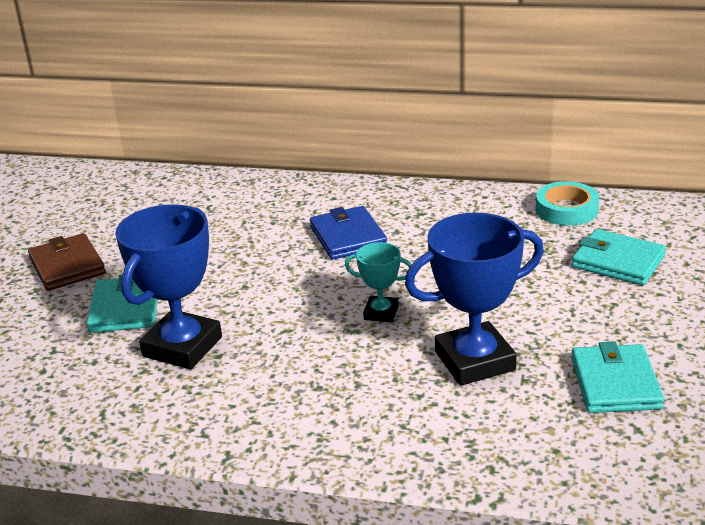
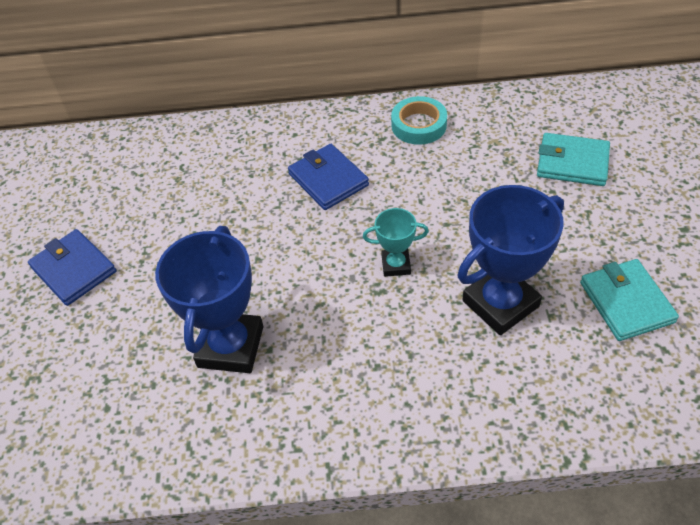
camera: 15 degrees left, 20 degrees up
brown wallet [28,233,106,291] -> blue wallet [28,229,116,306]
turquoise wallet [87,274,158,333] -> none
turquoise tape [536,181,599,226] -> turquoise tape moved to [391,96,447,145]

